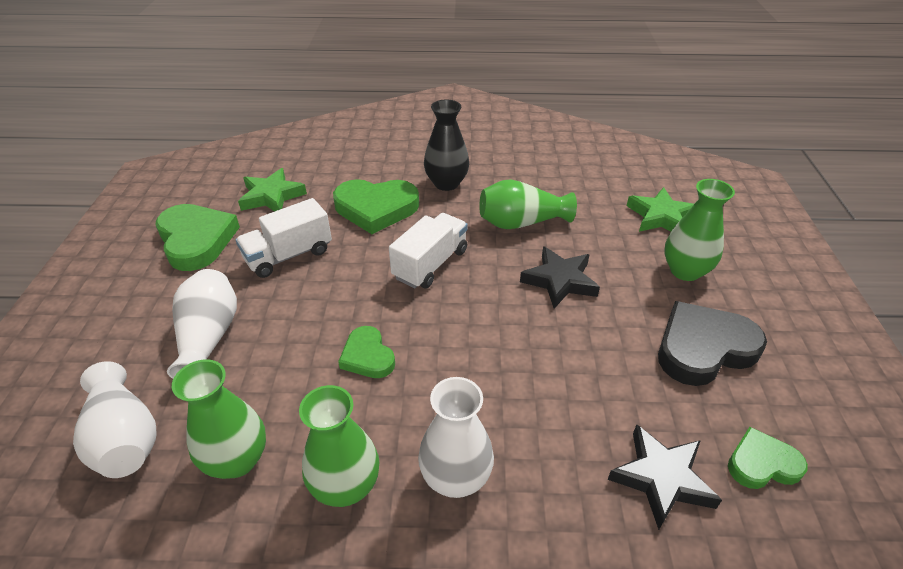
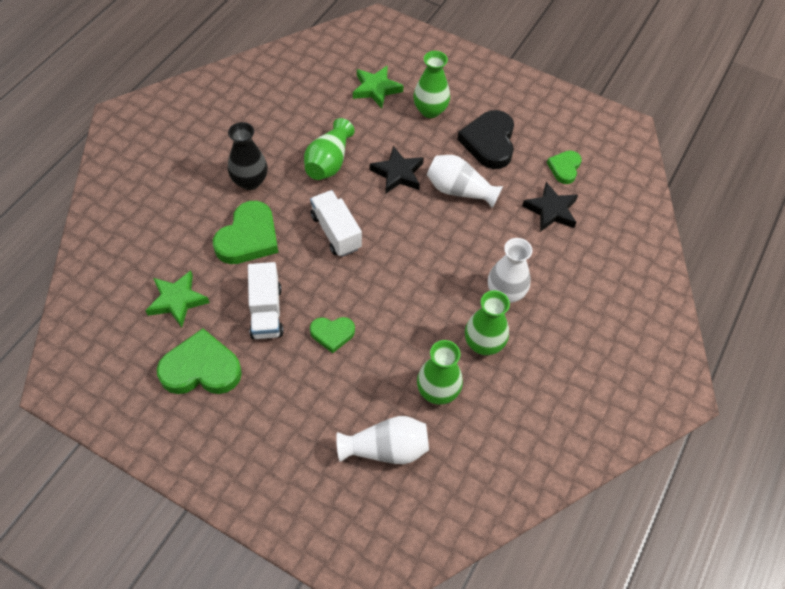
camera: 65 degrees left, 15 degrees up
white vase [167,269,237,379] -> white vase moved to [427,155,503,208]
green heart [338,326,395,378] -> green heart moved to [310,317,355,353]

